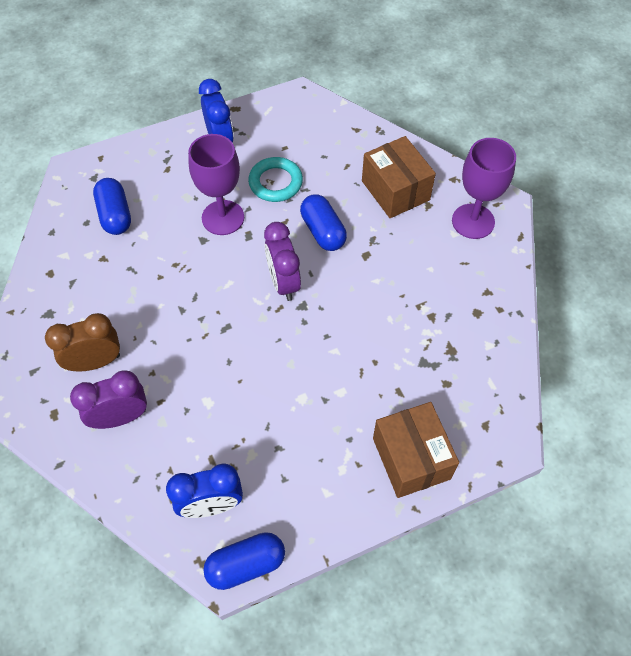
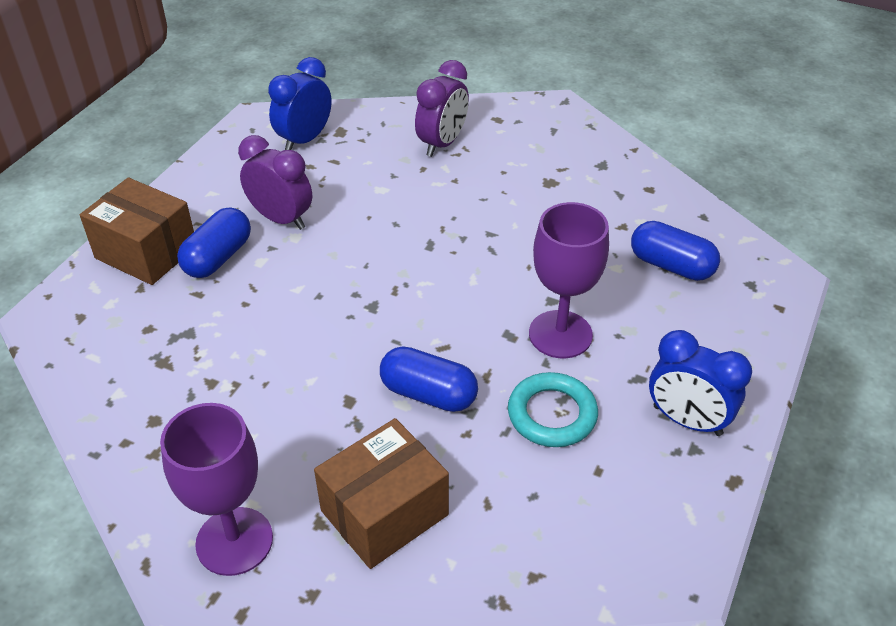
camera: 140 degrees right, 15 degrees down
brown clock [45,313,120,372] -> none
blue capsule [203,532,285,590] -> blue capsule moved to [177,207,251,278]
purple clock [264,222,301,301] -> purple clock moved to [238,135,312,230]
brown box [362,136,436,218] -> brown box turned 60 degrees counterclockwise [314,418,449,569]

